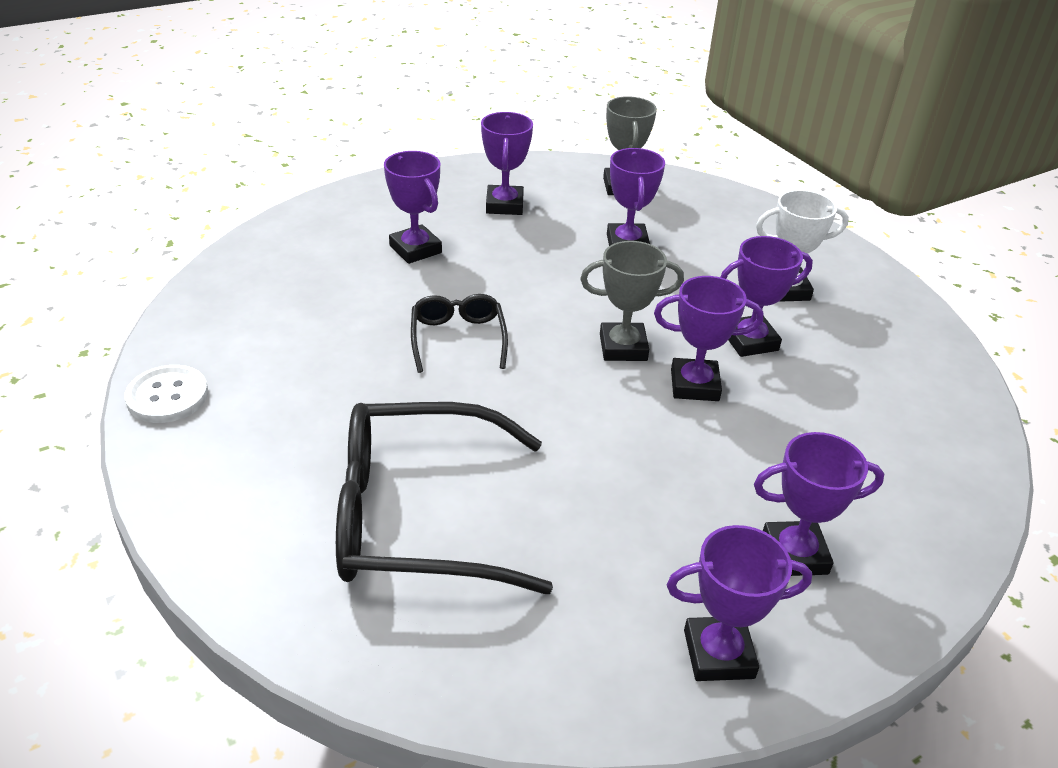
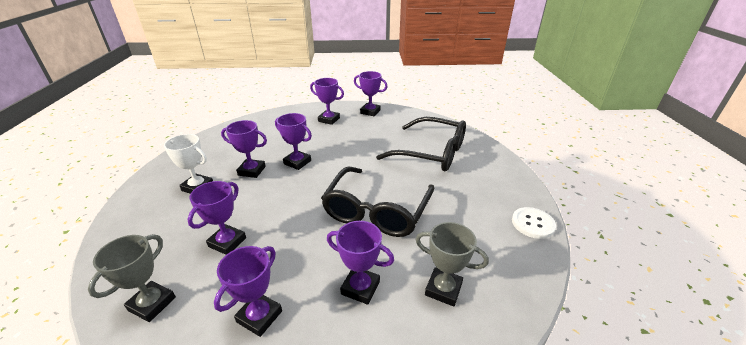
camera: 150 degrees left, 5 degrees down
purple trophy [384,151,442,264] -> purple trophy turned 60 degrees counterclockwise [327,221,394,305]
black glasses [411,294,508,373] -> black glasses [321,167,435,237], size x1.95
grey trophy [580,241,684,361] -> grey trophy moved to [415,222,489,307]

